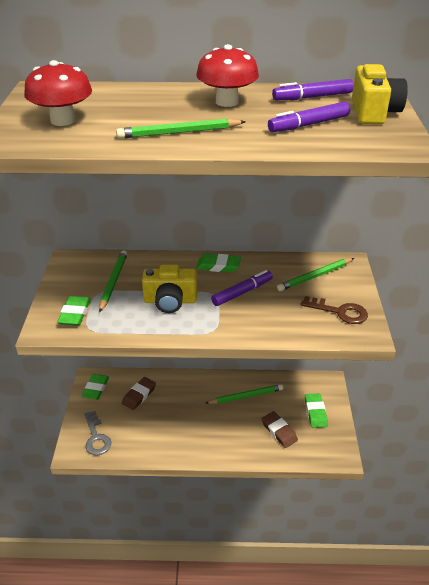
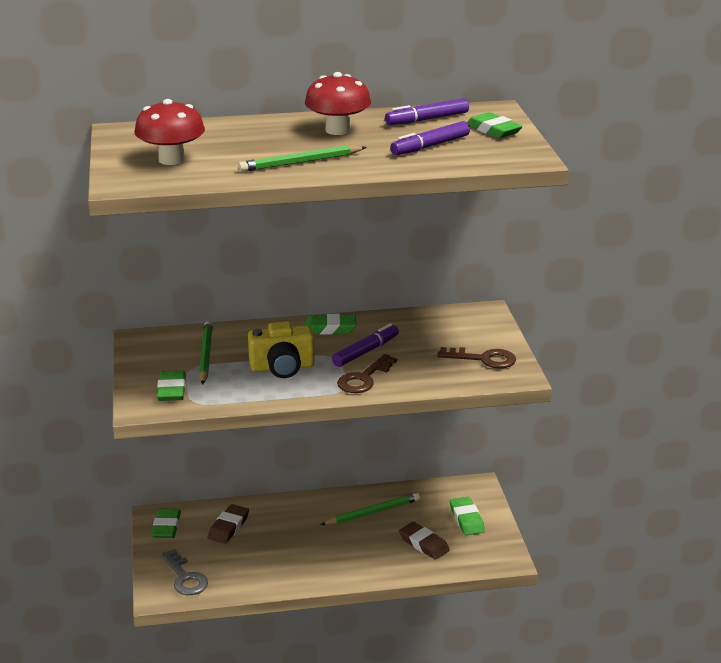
camera: 10 degrees left, 10 degrees down
green pencil [277,258,354,291] -> none
yellow camera [352,64,408,124] -> green eraser [467,112,523,138]
none -> brown key [337,354,397,393]

